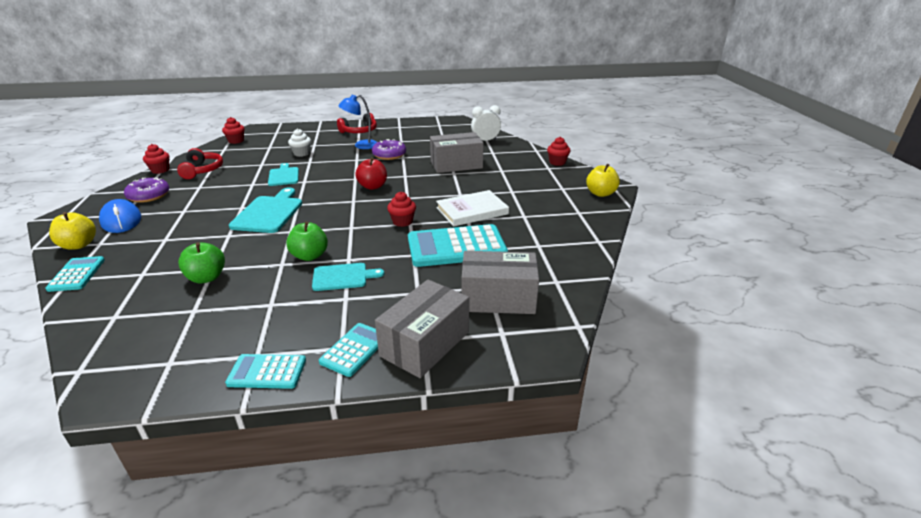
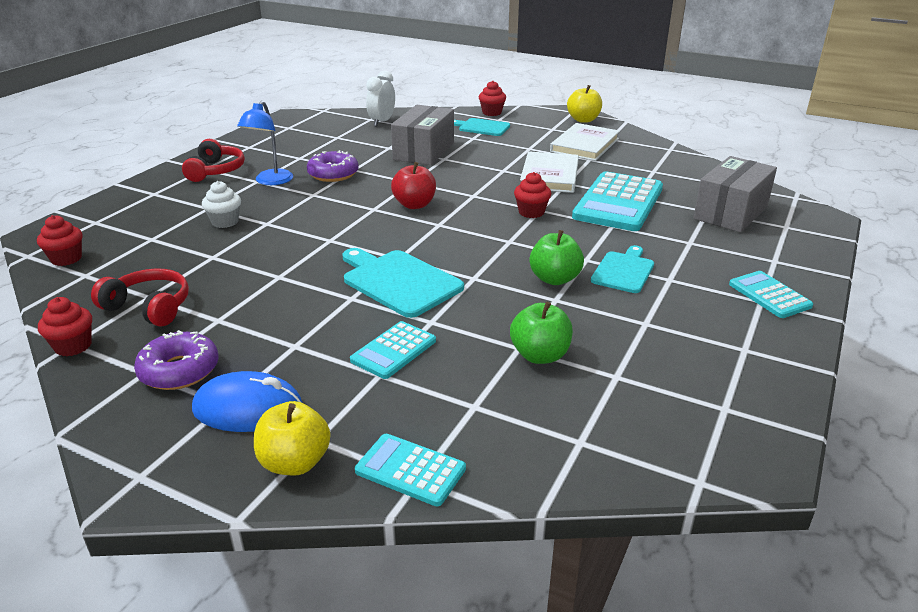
camera: 55 degrees left, 0 degrees up
turquoise calculator [225,354,306,389] -> turquoise calculator moved to [350,321,436,379]
turquoise cutting board [268,163,299,186] -> turquoise cutting board moved to [454,118,510,136]
grey box [375,280,469,378] -> none
none -> white book [550,123,620,161]

